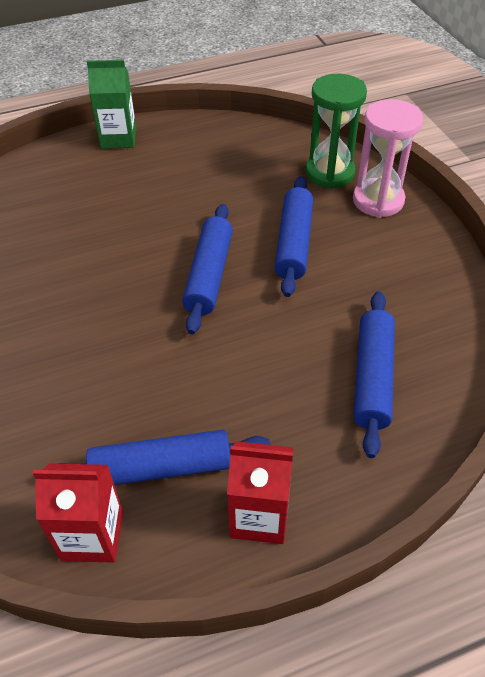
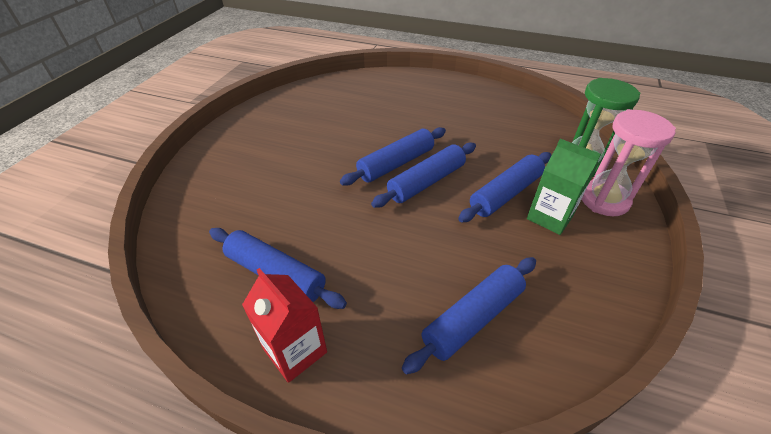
camera: 40 degrees right, 5 degrees down
red carton [33,463,123,563] -> none
green carton [87,60,136,149] -> green carton moved to [527,139,601,235]
none -> blue rolling pin [340,127,446,186]

